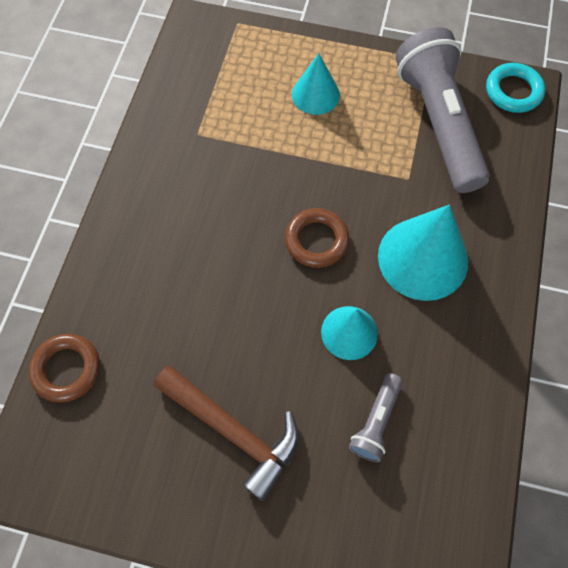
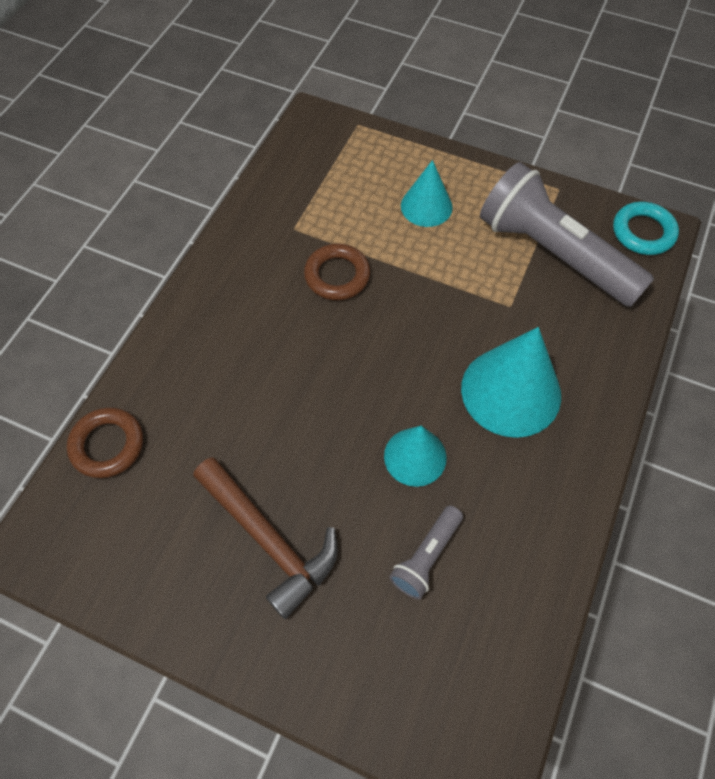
camera: 10 degrees right, 5 degrees down
brown ring [285,208,349,268] -> brown ring moved to [304,244,370,300]
grey flashlight [395,27,490,193] -> grey flashlight turned 45 degrees counterclockwise [480,162,654,307]

